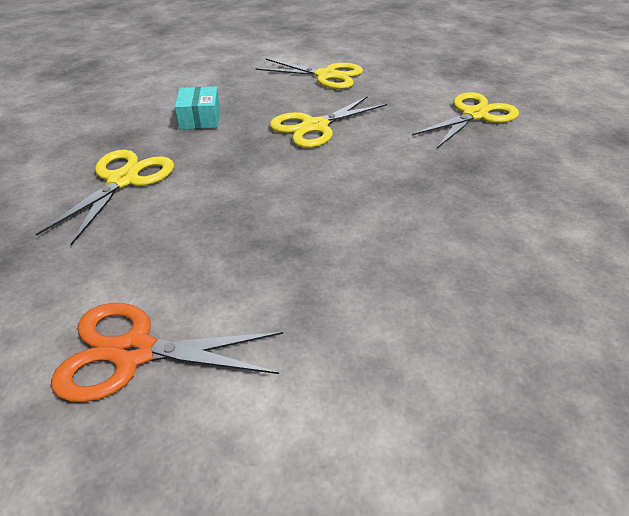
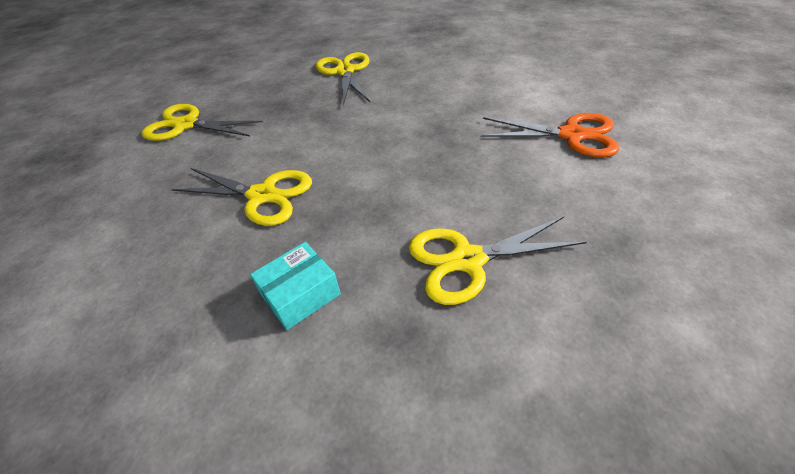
camera: 120 degrees left, 5 degrees up
orange scissors [51,303,283,402] -> orange scissors turned 45 degrees counterclockwise [480,113,619,157]
yellow scissors [255,59,363,89] -> yellow scissors moved to [316,52,370,105]

